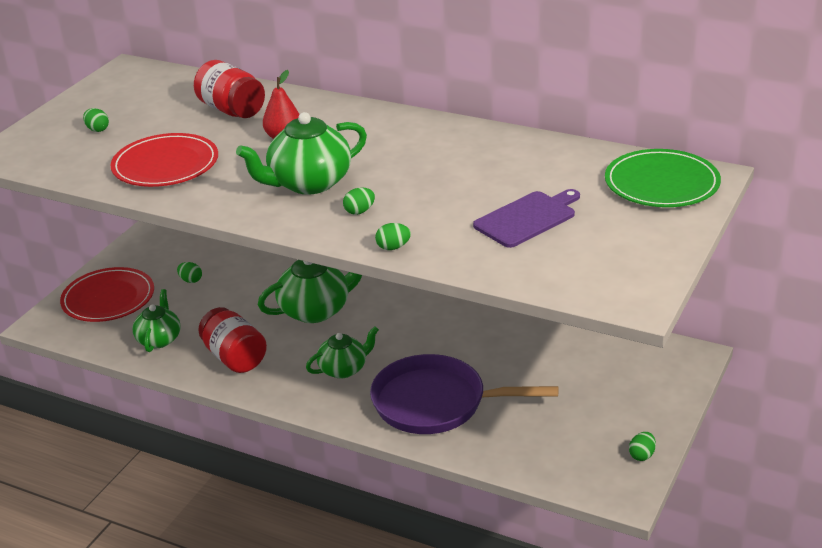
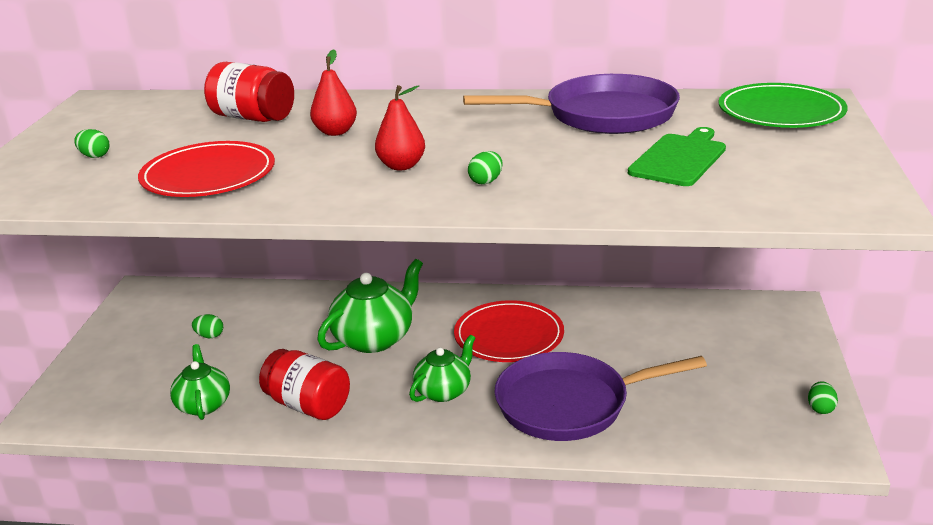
camera: 20 degrees left, 5 degrees down
red plate [60,267,154,322] -> red plate moved to [454,300,564,362]
green teapot [236,112,367,195] -> red pear [375,85,425,170]
green egg [375,223,411,250] -> none
purple cutting board [473,189,580,248] -> green cutting board [628,127,726,186]
none -> purple pan [463,74,680,134]

